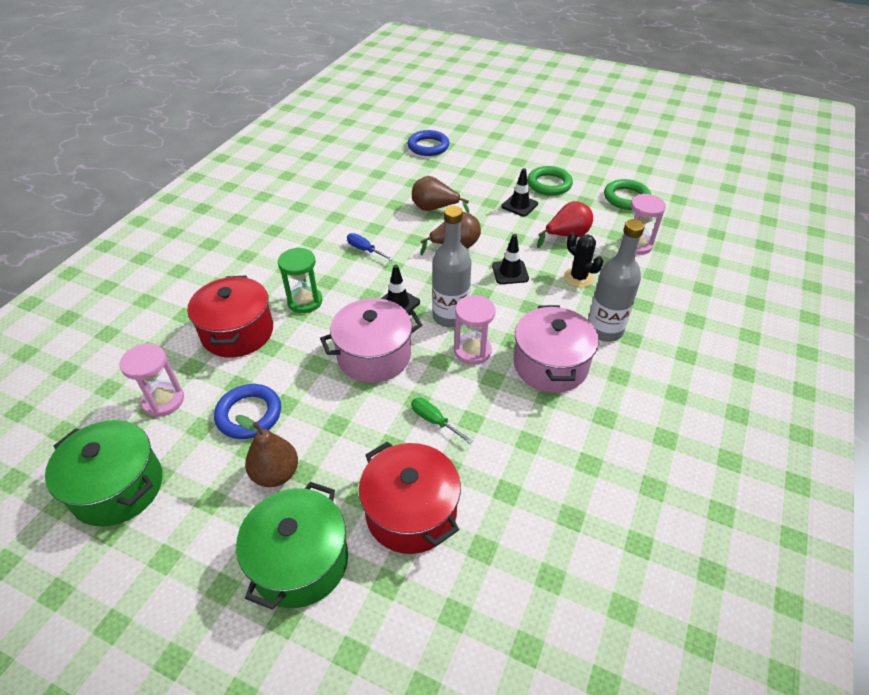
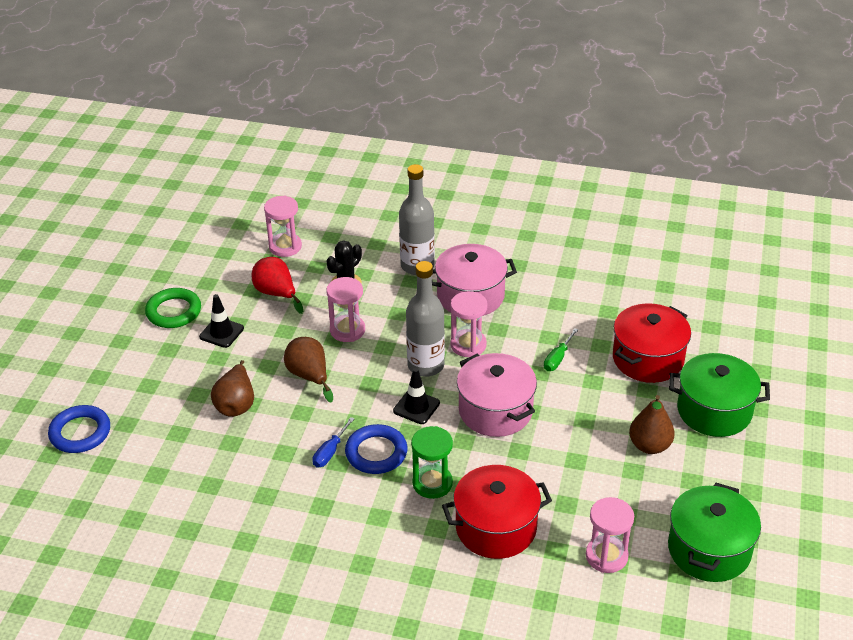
camera: 100 degrees left, 5 degrees down
blue ring [214,384,281,439] -> blue ring moved to [345,424,407,474]
black traffic cone [492,234,529,284] -> pink hourglass [326,277,365,342]
green ring [604,179,651,210] -> none

